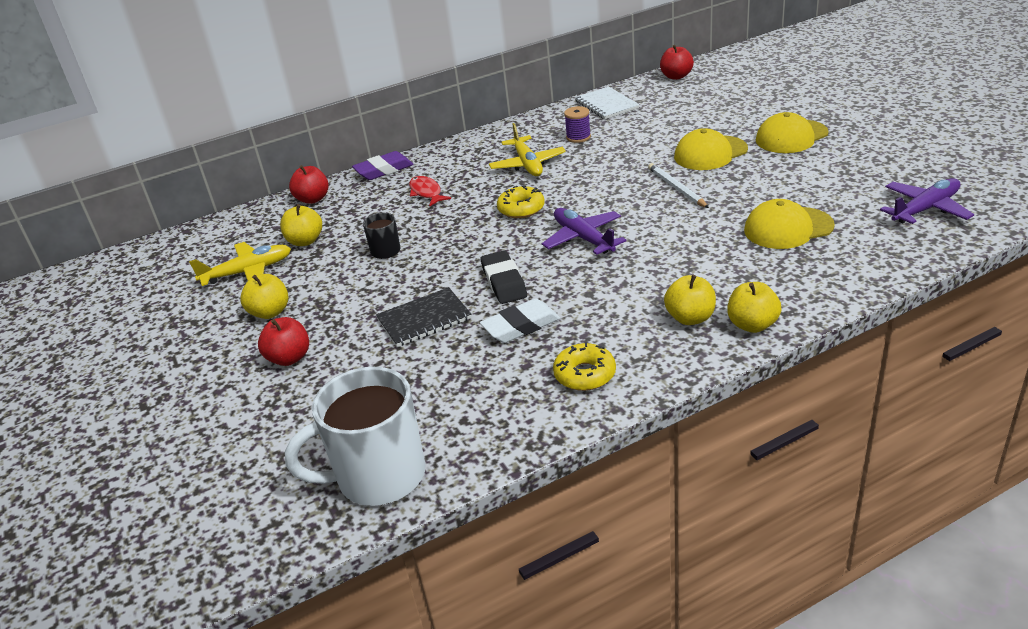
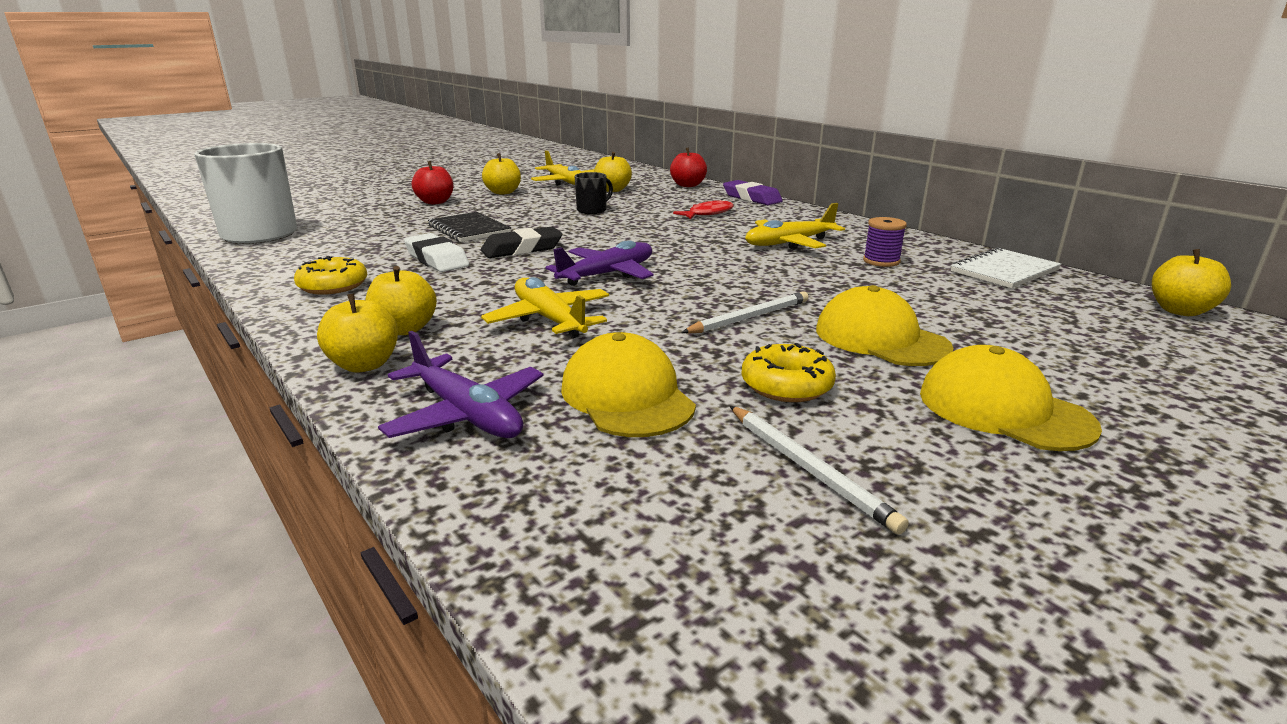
camera: 75 degrees right, 10 degrees down
yellow donut [497,185,545,218] -> yellow donut moved to [741,343,836,402]
red apple [660,45,694,80] -> yellow apple [1152,249,1231,316]
purple plane [880,178,974,224] -> purple plane moved to [378,331,544,438]
none -> yellow plane [481,277,609,338]
none -> white pencil [730,406,909,535]

